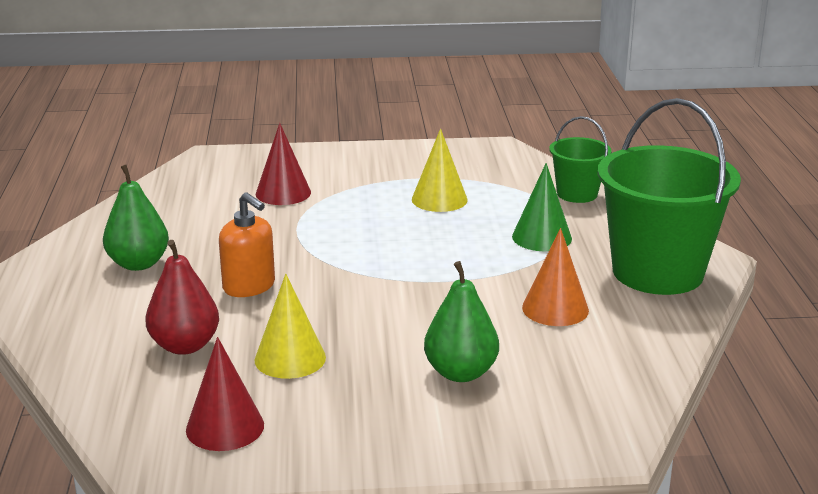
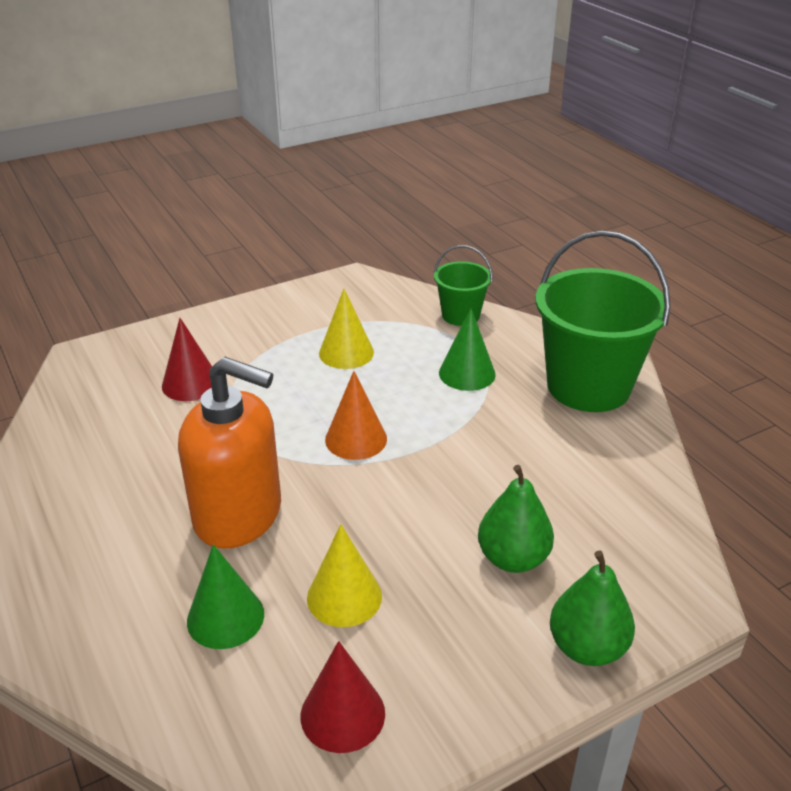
camera: 25 degrees left, 10 degrees up
green pear [103,165,169,271] -> green pear moved to [550,550,635,666]
red pear [145,240,219,355] -> green cone [187,544,264,649]
orange soap dispenser [219,192,275,297] -> orange soap dispenser [178,357,281,549], size x1.74
orange cone [522,228,589,326] -> orange cone moved to [325,371,387,460]

